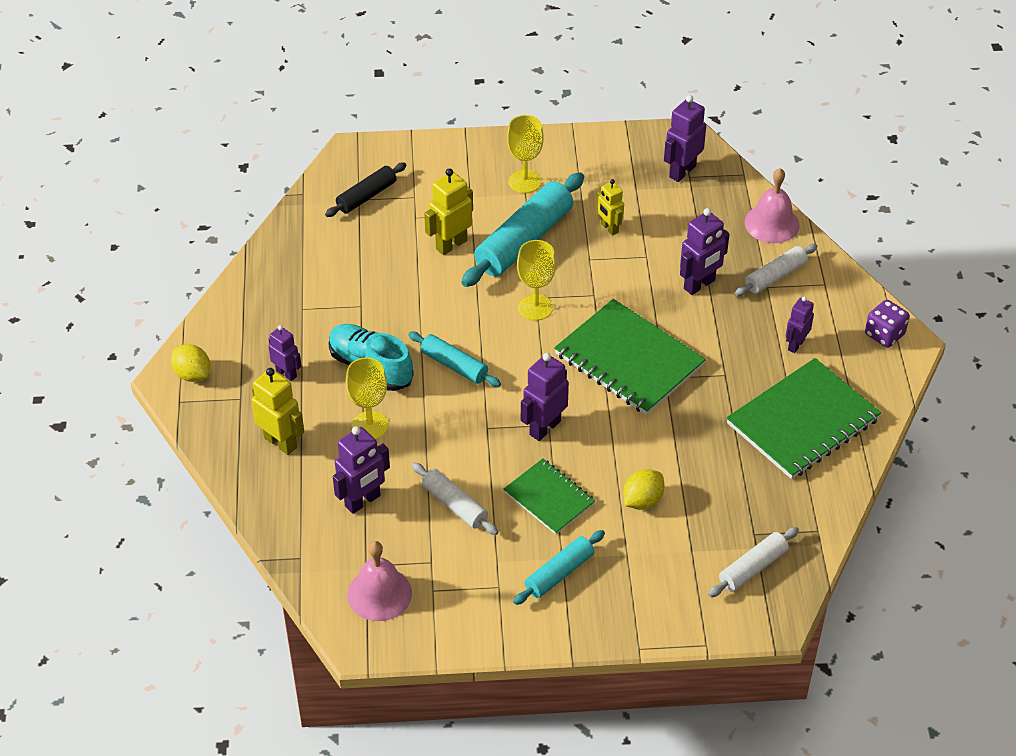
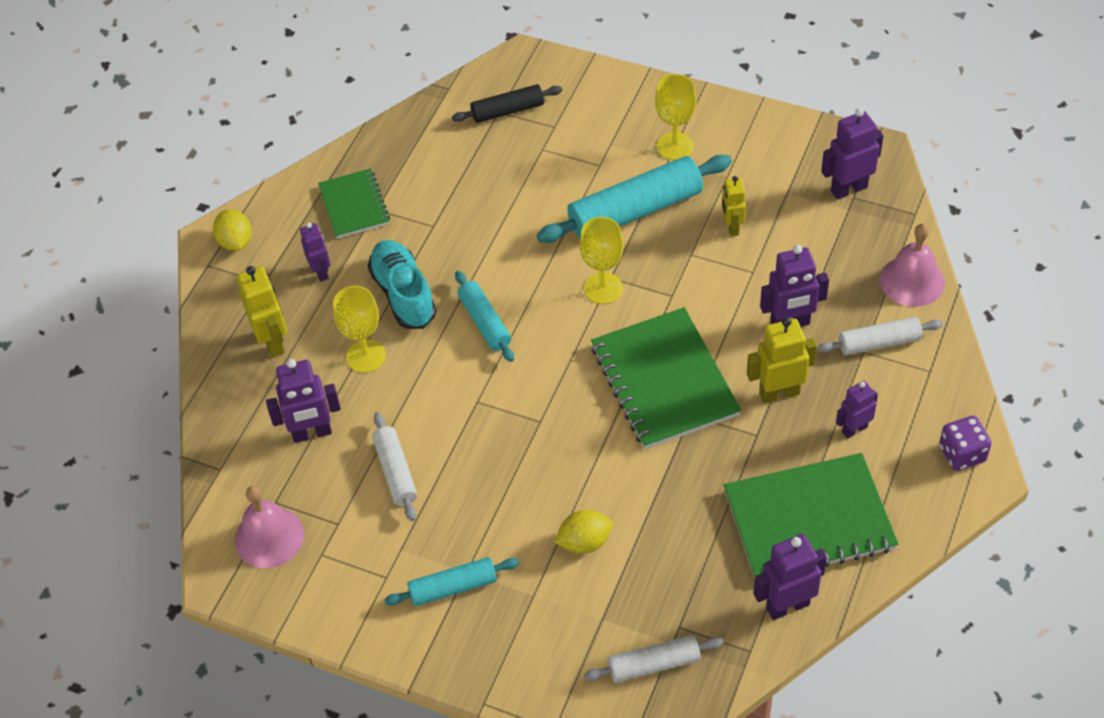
camera: 30 degrees right, 5 degrees up
yellow robot [424,168,473,255] -> yellow robot moved to [747,317,817,404]
green notebook [504,459,596,535] -> green notebook moved to [318,169,390,238]
purple robot [521,353,569,441] -> purple robot moved to [753,534,827,620]

